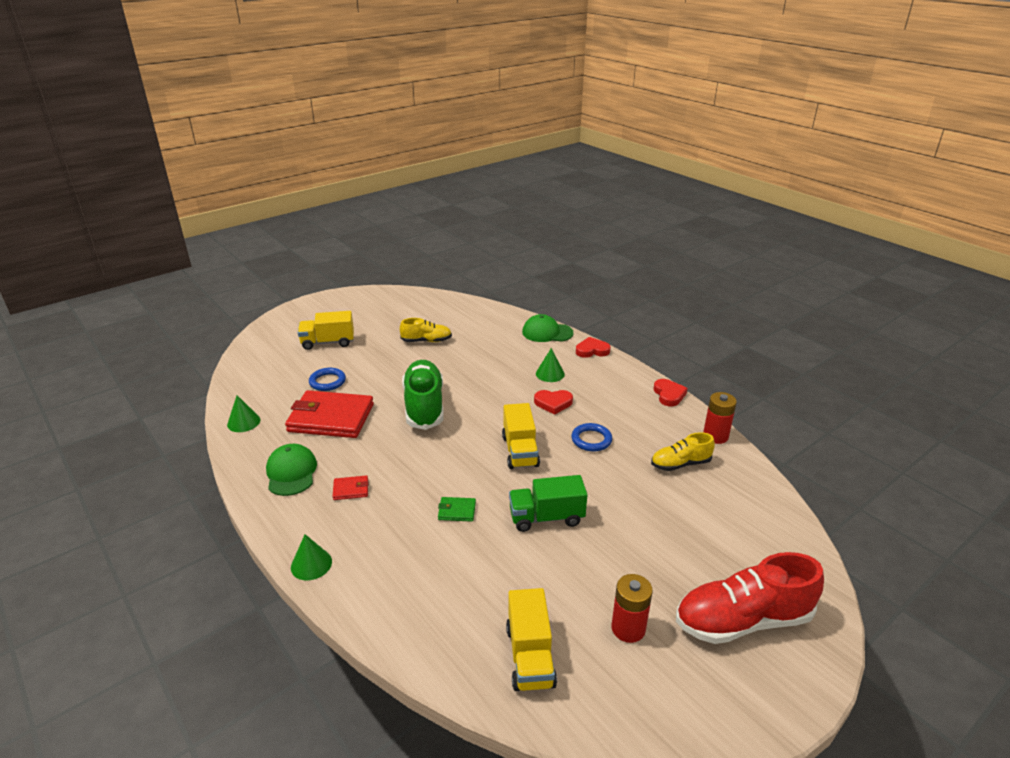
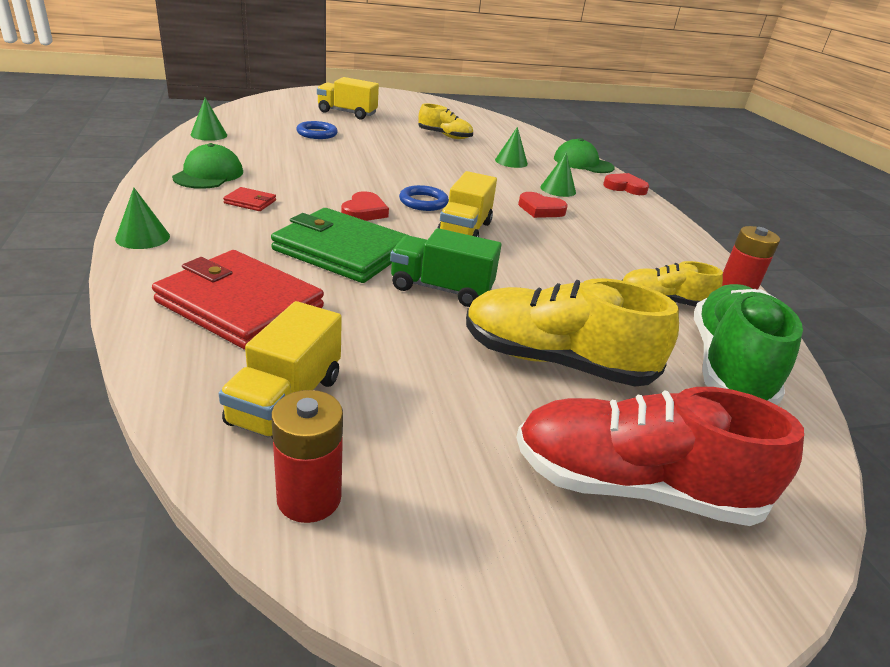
camera: 20 degrees right, 0 degrees up
red wallet [285,390,374,438] -> red wallet moved to [152,250,324,350]
green shoe [402,360,444,430] -> green shoe moved to [694,284,803,405]
green wallet [438,497,476,522] -> green wallet [271,208,407,283], size x2.41
blue ring [571,423,612,452] -> blue ring moved to [399,185,449,211]
red battery [612,574,653,643] -> red battery moved to [271,390,343,523]
red heart [653,379,688,406] -> red heart moved to [341,192,389,221]
none -> yellow shoe [466,278,679,387]
none -> green cone [495,127,528,168]

